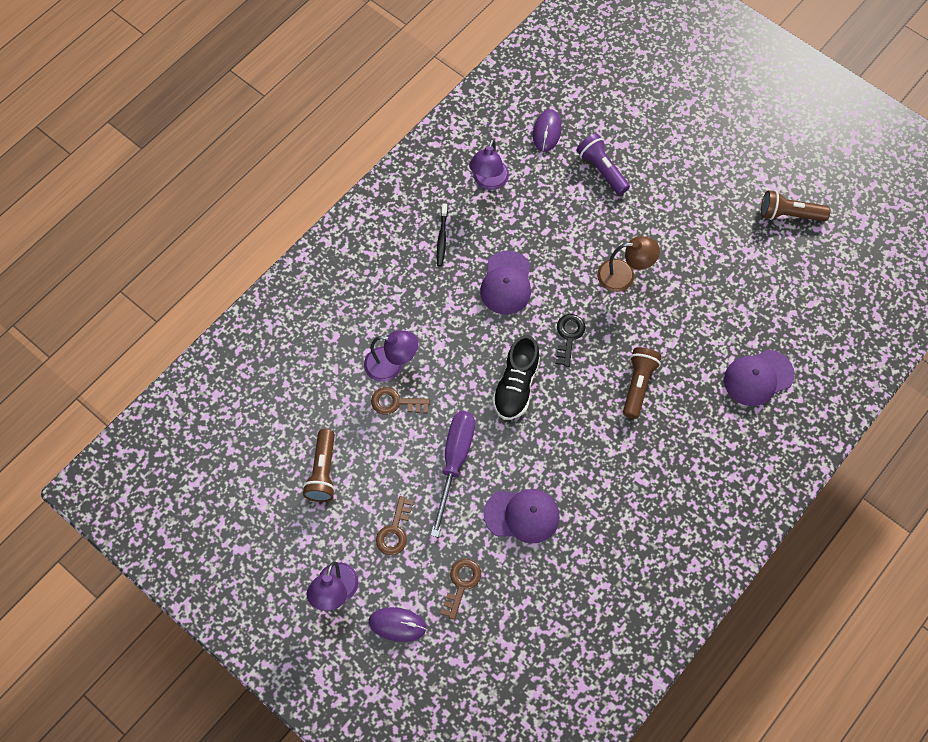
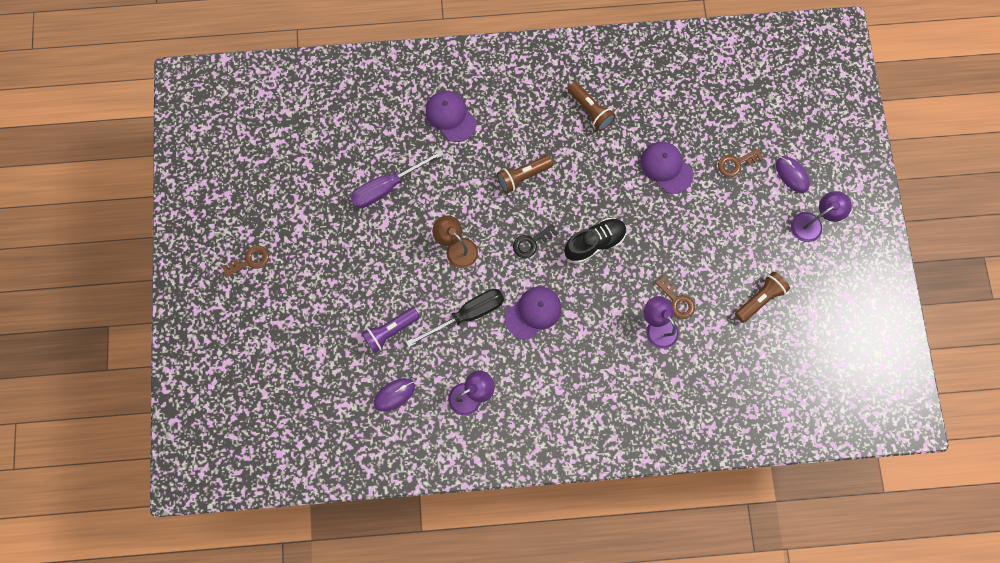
camera: 135 degrees left, 10 degrees up
brown key [376,496,414,555] -> brown key moved to [222,245,269,278]
purple screwdriver [431,411,475,537] -> purple screwdriver moved to [350,149,444,208]
black toothbrush [437,203,448,267] -> none
purple flashlight [576,134,630,195] -> purple flashlight turned 45 degrees clockwise [362,307,420,353]
purple cap [724,349,795,406] -> purple cap turned 150 degrees counterclockwise [426,91,477,142]
brown flashlight [761,190,831,221] -> brown flashlight moved to [568,82,616,131]
none -> black screwdriver [406,289,504,347]

